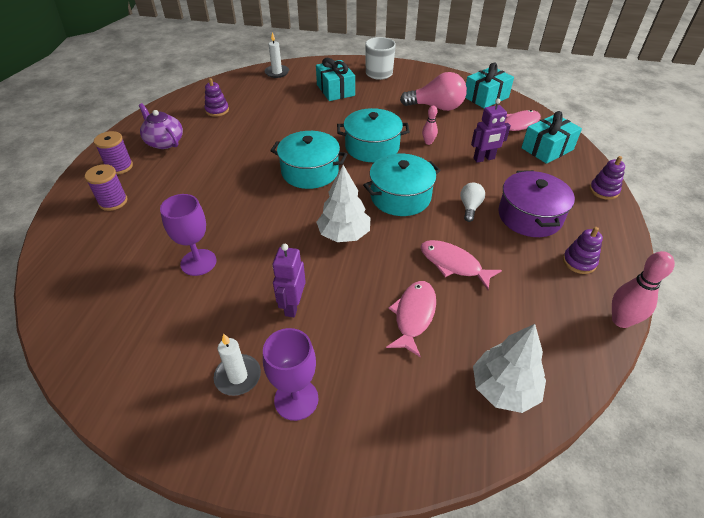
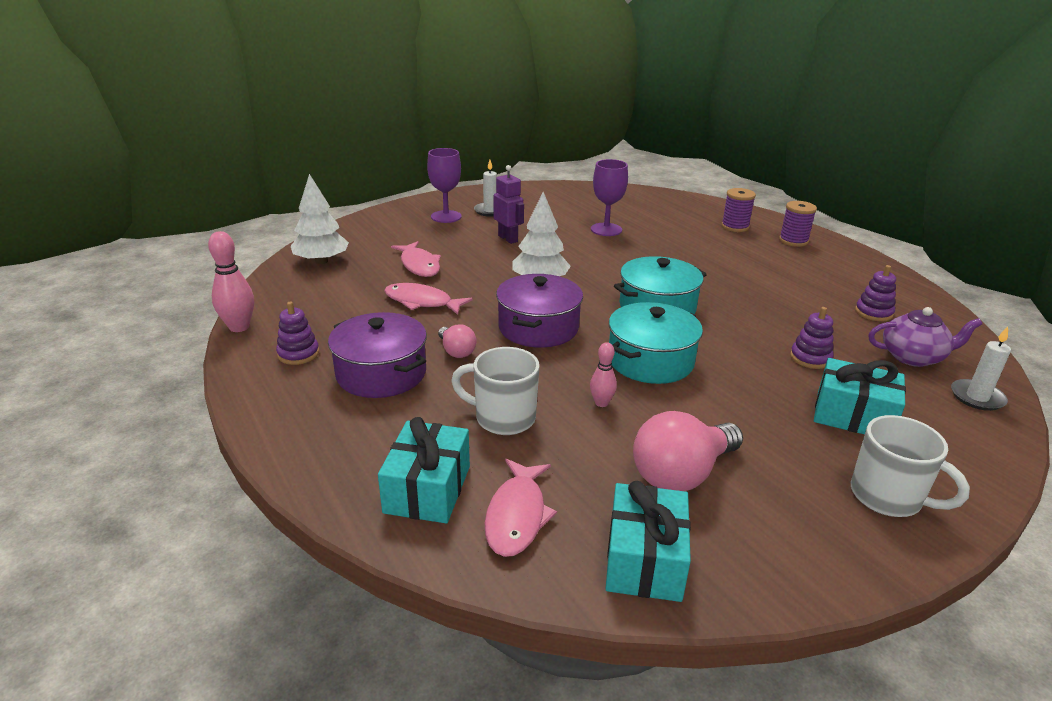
camera: 135 degrees right, 15 degrees down
purple teapot [138,103,183,149] -> purple teapot moved to [869,307,982,367]
turquoise pot [363,154,441,216] -> purple pot [496,274,583,348]
pink fish [420,240,502,290] -> pink fish turned 150 degrees counterclockwise [384,283,473,315]
white light bulb [460,183,485,222] -> pink light bulb [438,324,476,358]
purple robot [471,98,511,163] -> white mug [451,347,539,435]
purple stacking toy [590,156,625,200] -> purple stacking toy moved to [790,307,834,369]

